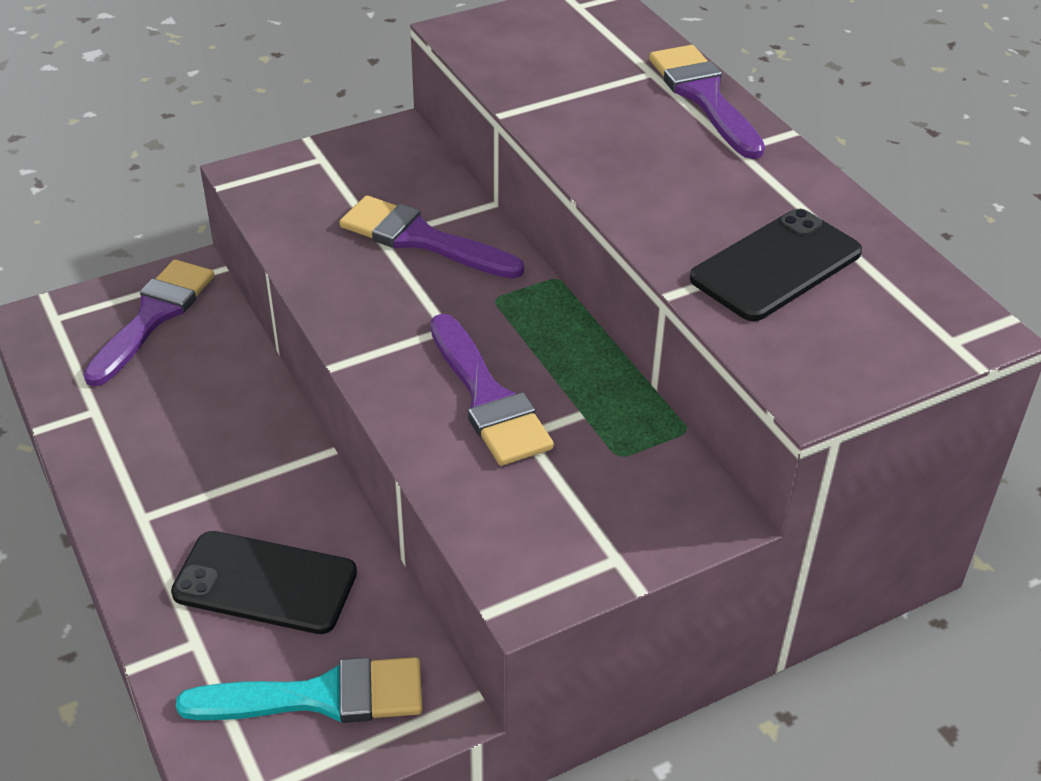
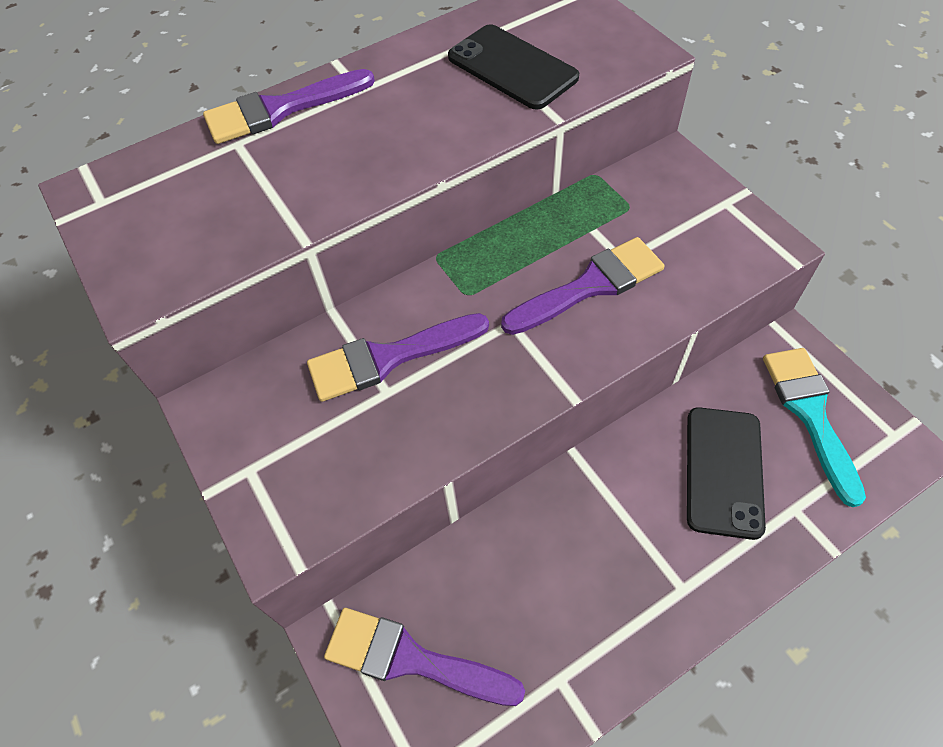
camera: 90 degrees left, 15 degrees up
purple brush [340,195,524,279] -> purple brush turned 45 degrees clockwise [307,313,489,402]

